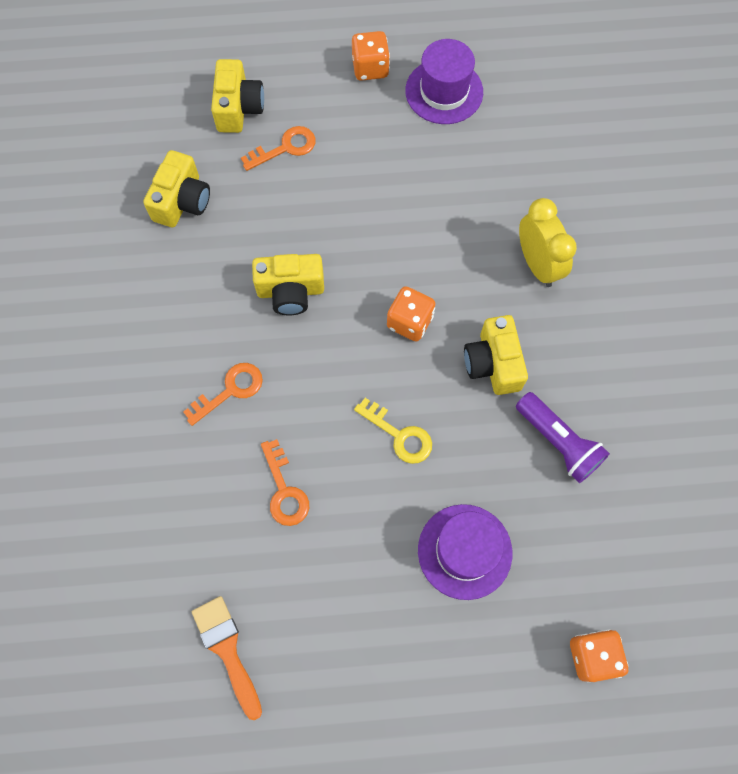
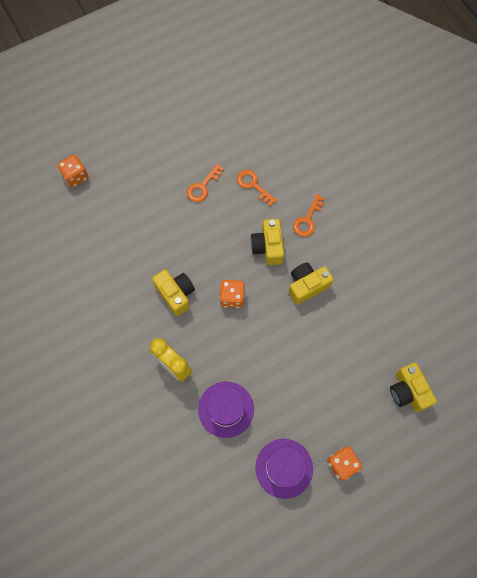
camera: 155 degrees right, 0 degrees up
yellow camera [143,150,210,227] -> yellow camera moved to [250,219,284,265]
orange brush [192,596,262,720] -> none
orange key [241,126,316,171] -> orange key moved to [187,163,224,202]
yellow key [354,398,432,464] -> none
purple hat [418,504,512,600] -> purple hat moved to [198,382,254,438]
purple flashlight [516,392,610,483] -> none

